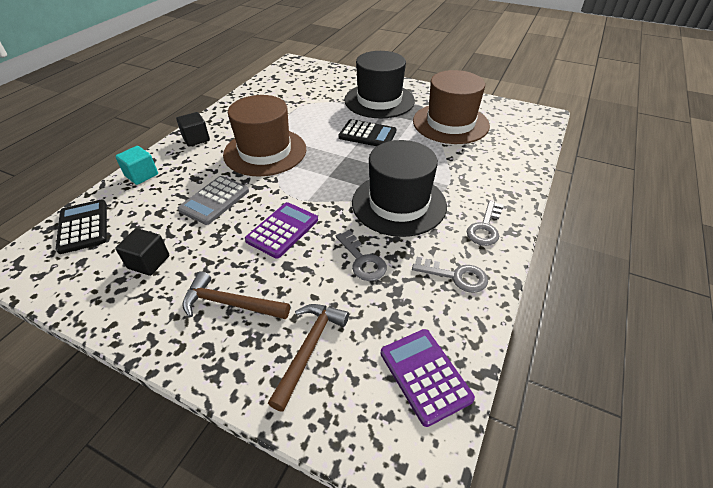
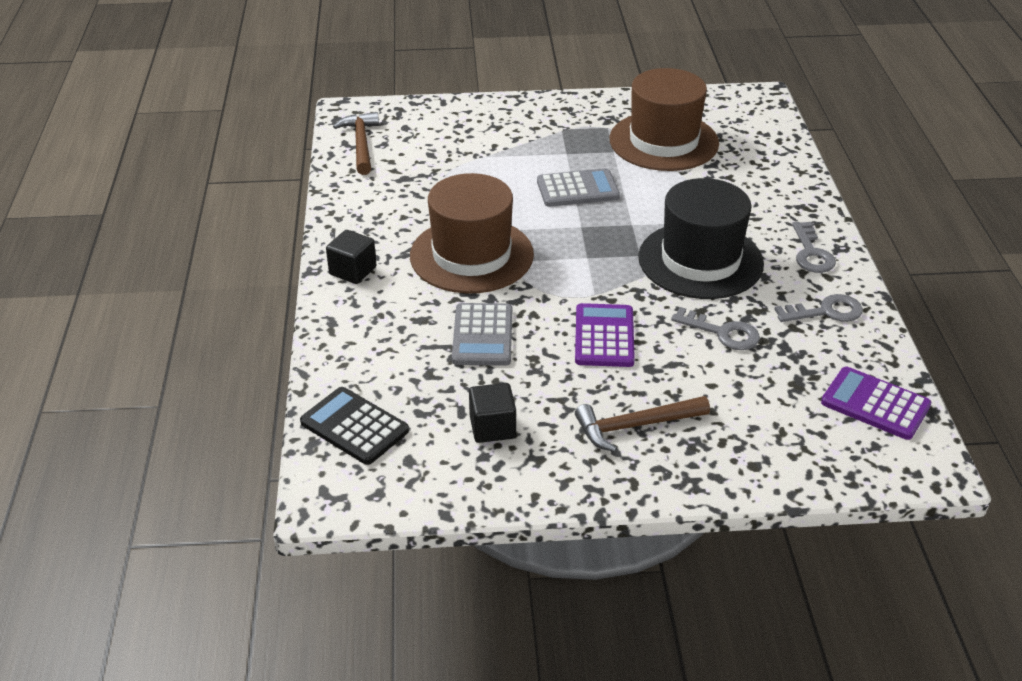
camera: 30 degrees left, 5 degrees down
turquoise cube [115,146,158,185] -> none
brown hammer [268,304,349,412] -> brown hammer moved to [333,112,379,175]
black calculator [339,119,396,146] -> grey calculator [537,168,620,207]
black hat [344,51,415,118] -> none

